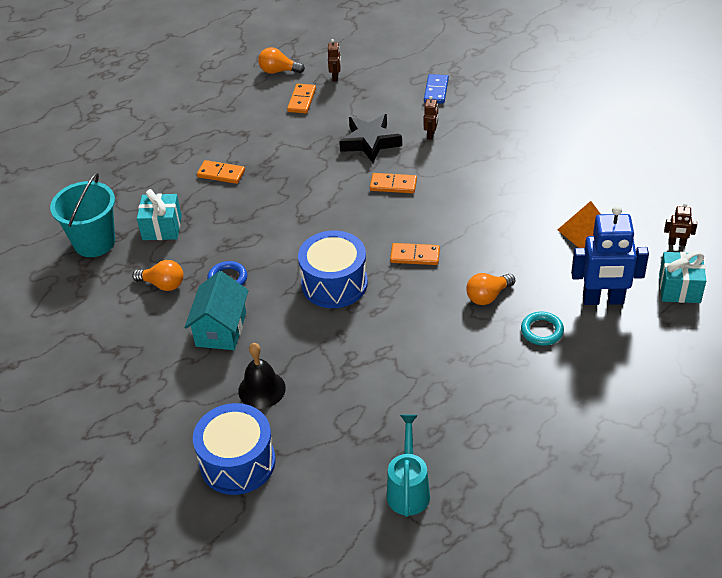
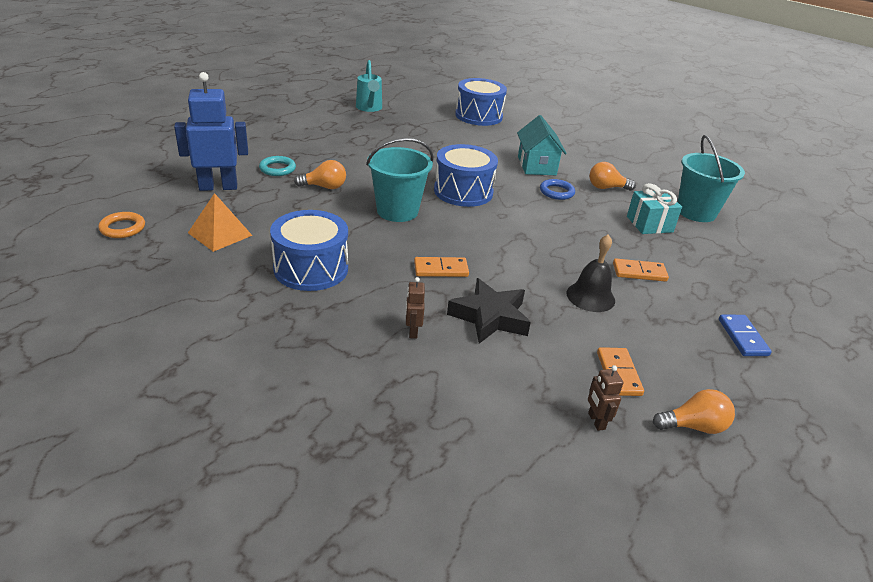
camera: 160 degrees right, 10 degrees down
black bell [238,343,286,409] -> black bell moved to [567,235,615,312]
orange domino [390,243,440,265] -> turquoise bucket [366,138,434,222]
blue domino [424,74,449,104] -> blue domino moved to [719,315,772,356]
orange light bulb [466,273,515,305] -> orange light bulb turned 45 degrees clockwise [294,160,346,189]
turquoise gift [659,251,706,303] -> none
brown robot [664,203,697,246] -> orange ring [98,212,145,238]
none -> blue drum [270,210,348,291]

